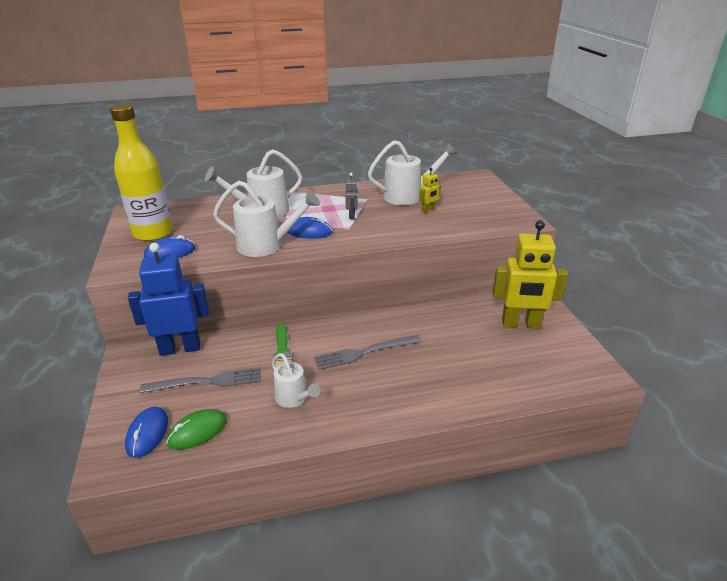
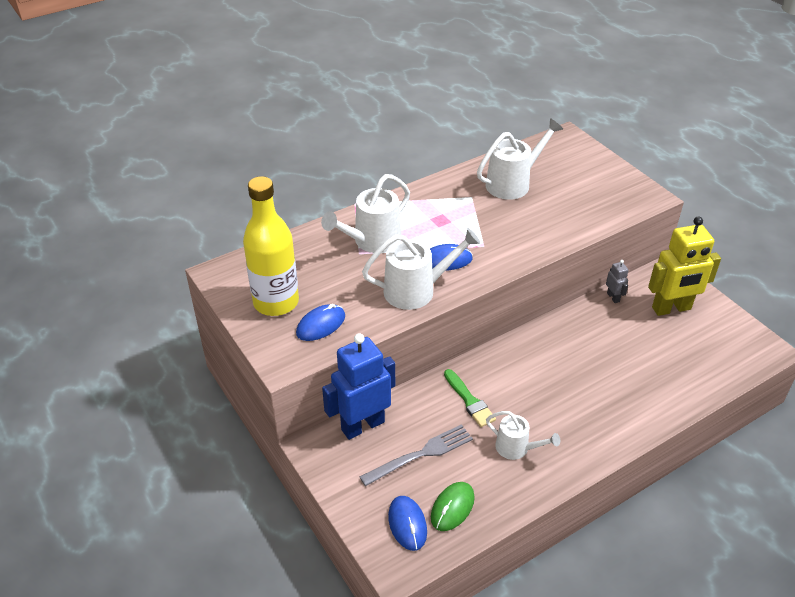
camera: 20 degrees left, 10 degrees up
grey fork [314,335,422,370] -> none
grey robot [345,173,358,219] -> grey robot moved to [606,260,629,303]
yellow robot [419,168,441,213] -> none

